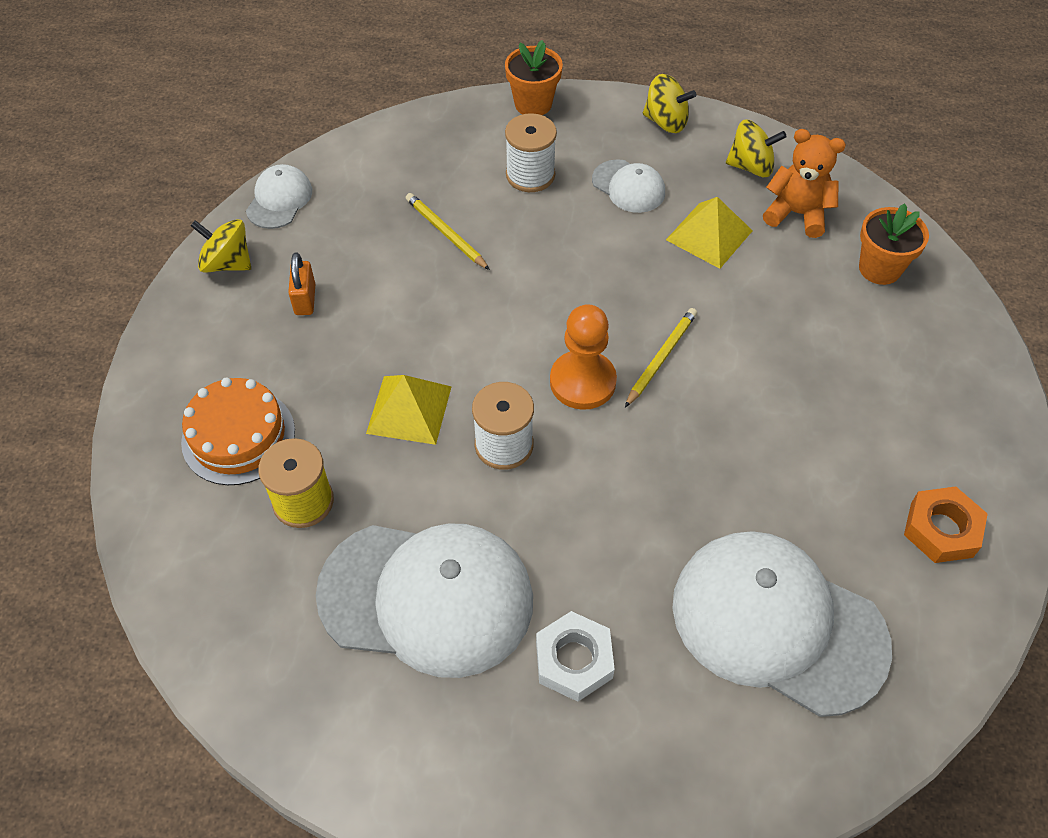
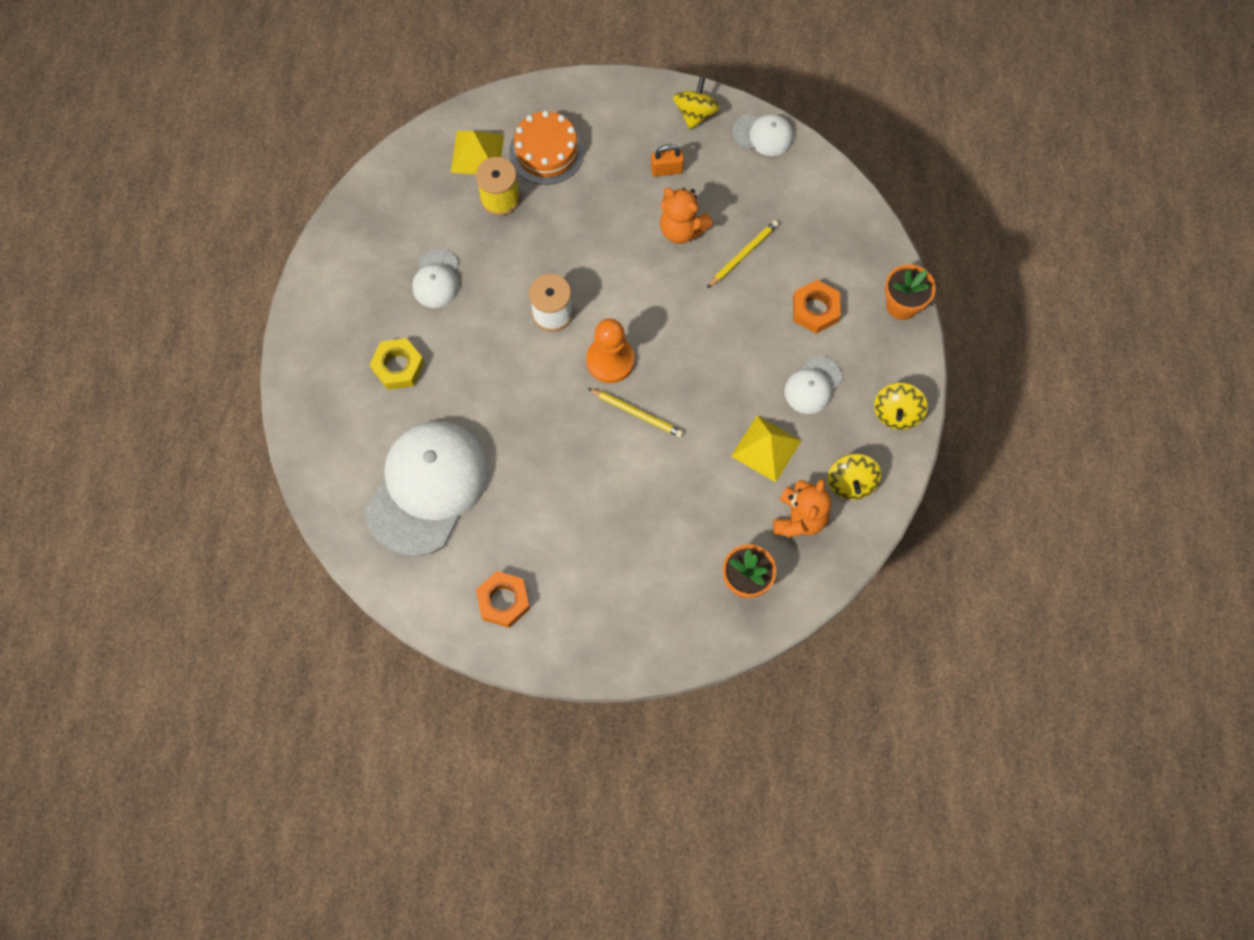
camera: 85 degrees right, 15 degrees up
white cap [316,523,533,678] -> white cap [413,249,459,308], size x0.47
yellow pyramid [366,375,452,445] -> yellow pyramid moved to [451,131,504,175]
white spool [505,113,557,192] -> orange nut [793,280,841,333]
white nut [536,611,615,702] -> yellow nut [369,338,424,390]
none -> orange teddy bear [660,188,713,244]

